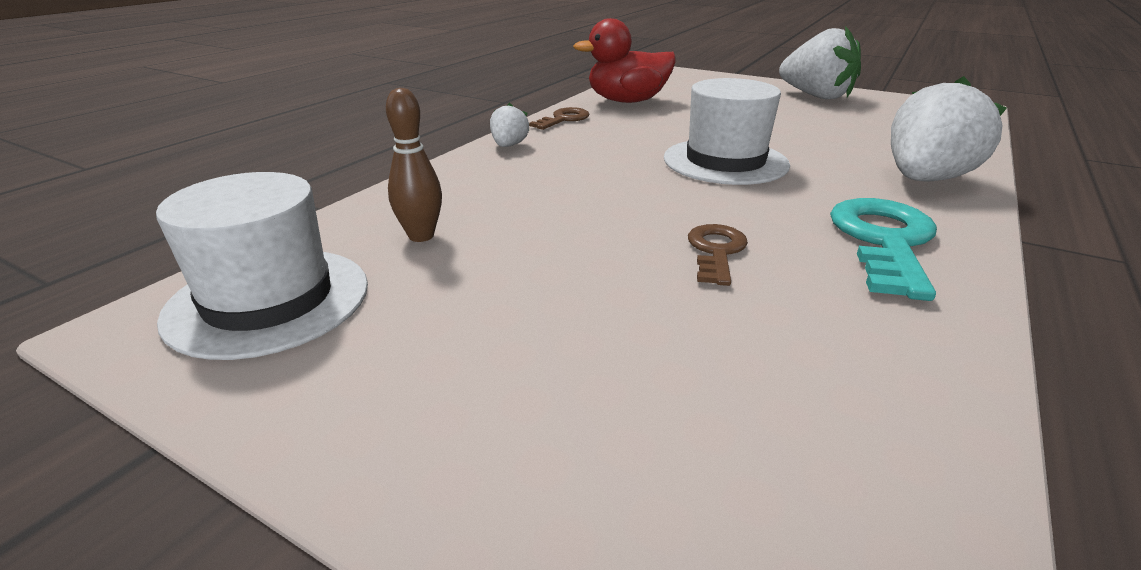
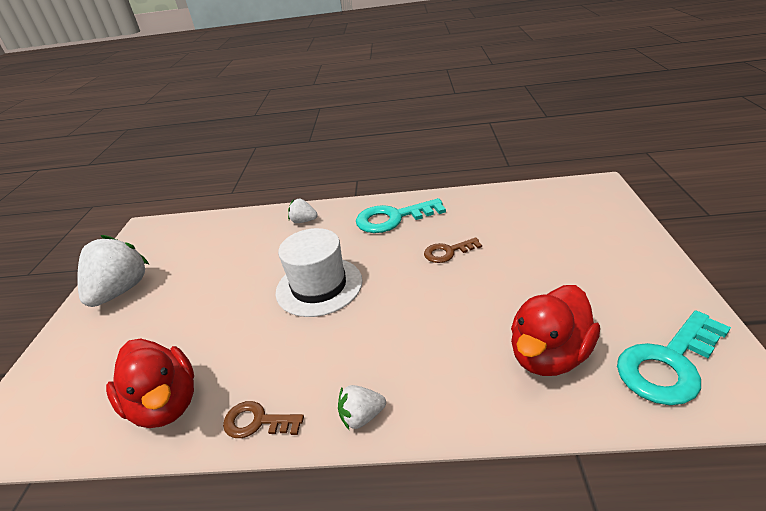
camera: 115 degrees left, 5 degrees up
white hat [156,172,368,360] -> turquoise key [617,310,731,405]
brown bowling pin [386,88,442,242] -> red duck [511,285,600,376]
white strawberry [891,76,1007,181] -> white strawberry [288,199,318,223], size x0.48

